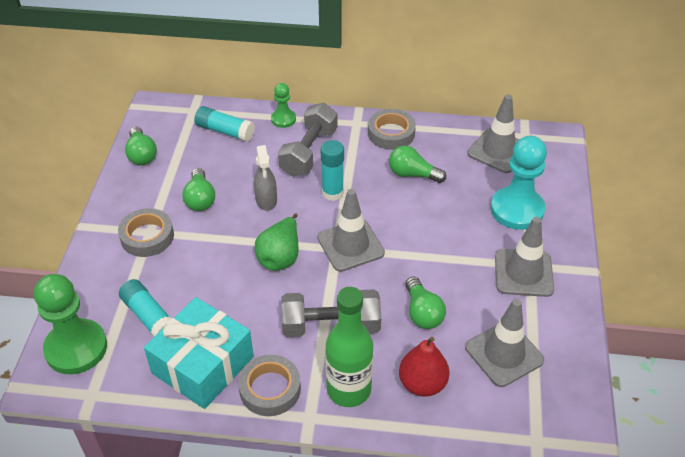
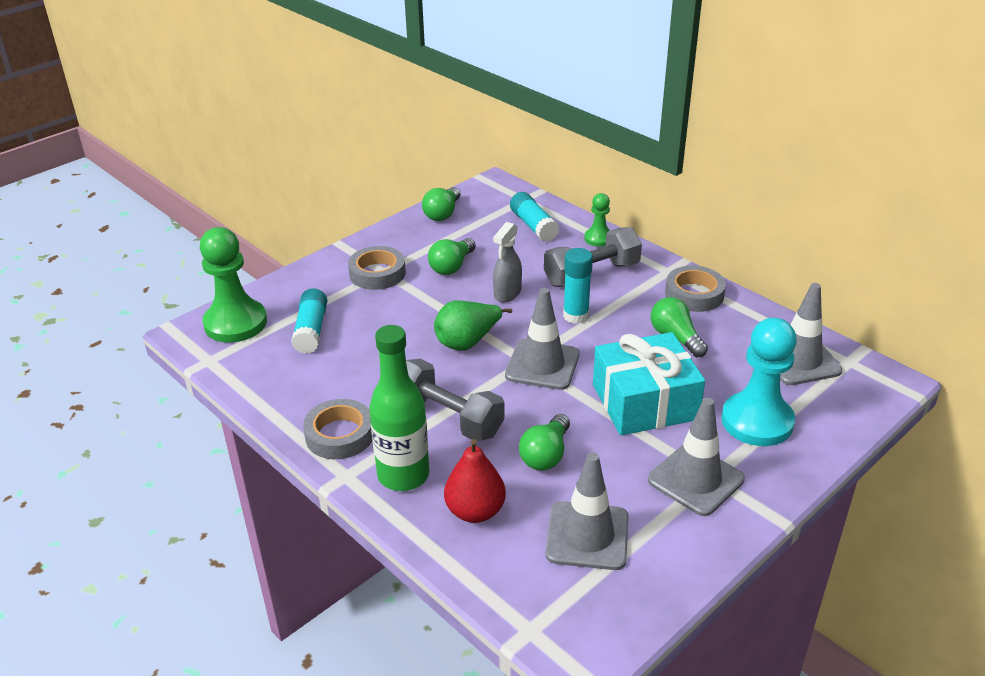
camera: 40 degrees right, 10 degrees down
turquoise gift [144,297,254,409] -> turquoise gift moved to [593,332,705,436]

